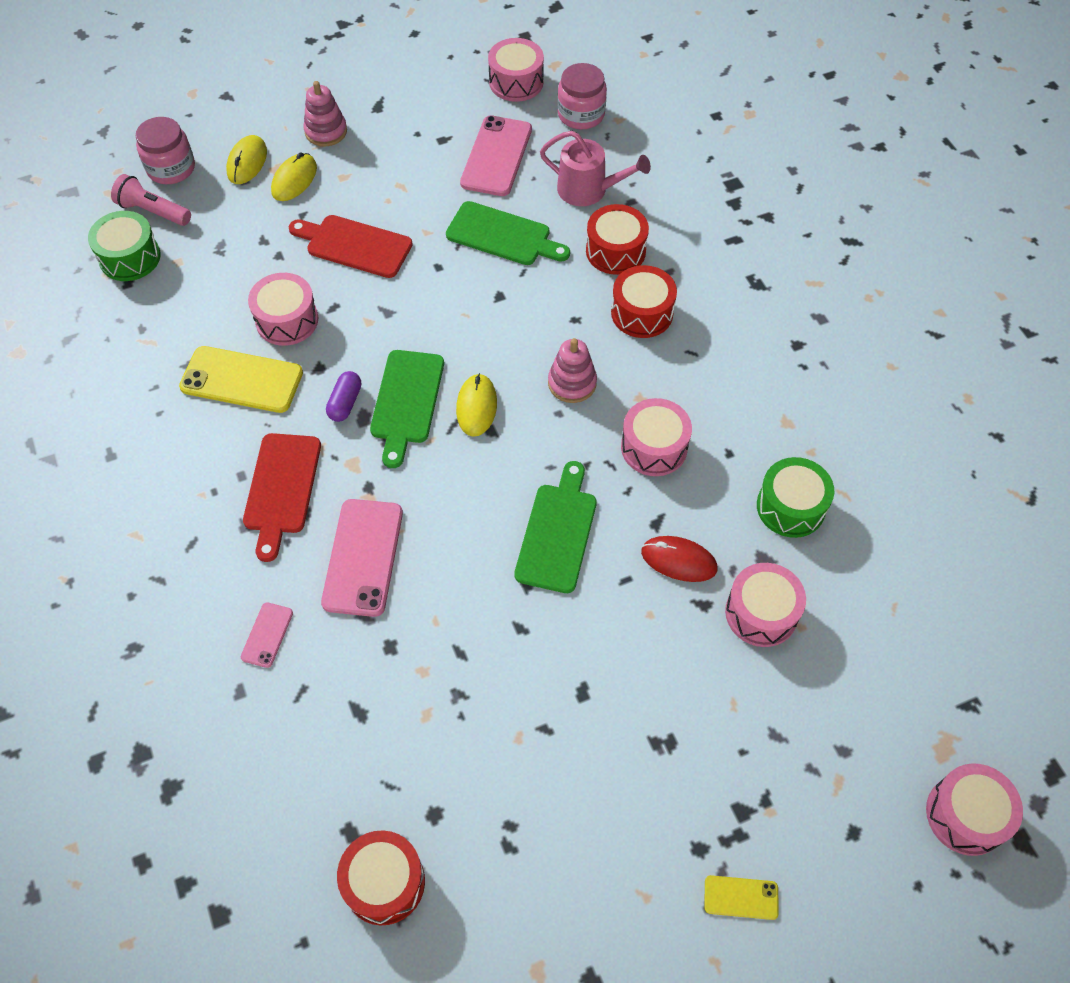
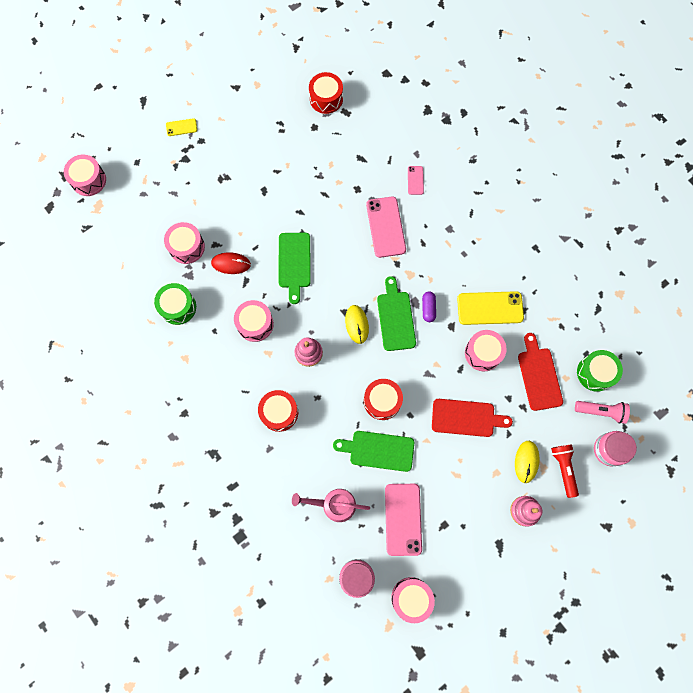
camera: 165 degrees right, 15 degrees up
yellow mouse [226,135,267,184] -> red flashlight [551,444,579,498]
red cutting board [243,433,321,562] -> red cutting board moved to [518,333,563,411]
red drum [586,204,649,275] -> red drum moved to [364,379,403,420]

